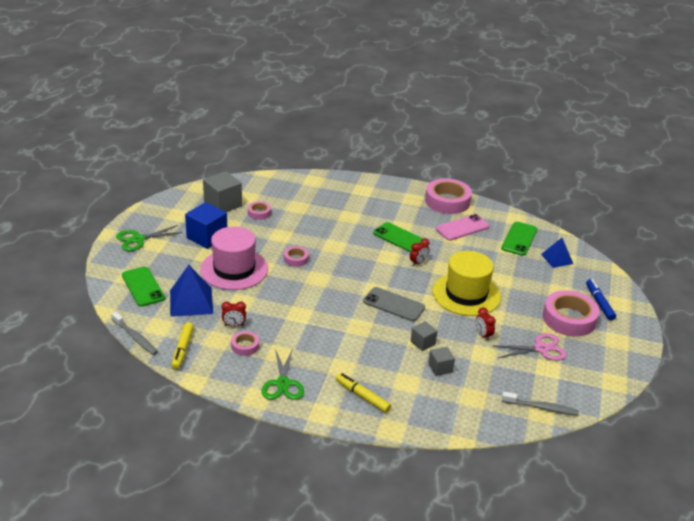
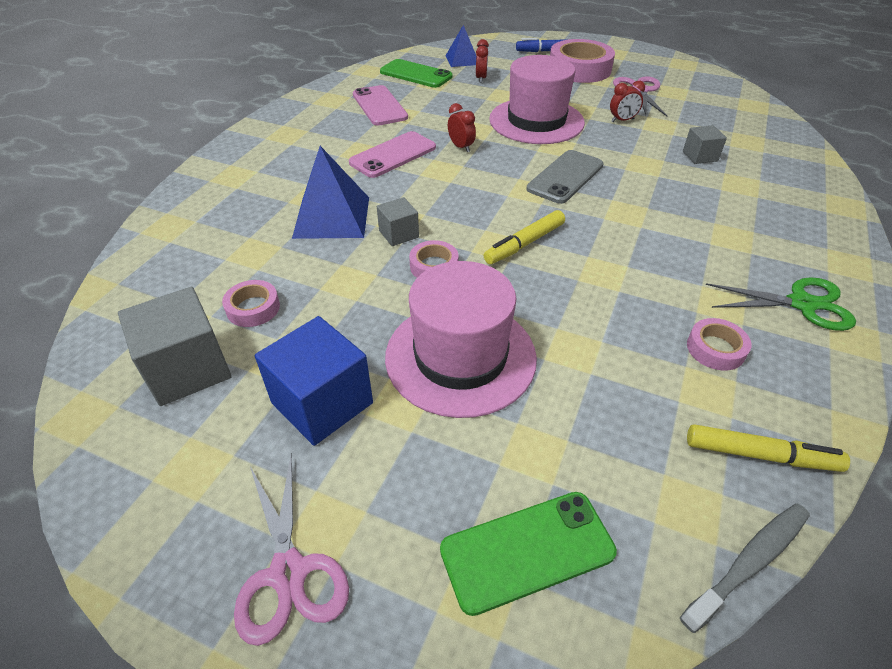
camera: 80 degrees left, 10 degrees up
green scissors [116,225,183,251] -> pink scissors [234,453,349,646]
blue pyramid [170,265,213,317] -> blue pyramid moved to [292,146,369,239]
red clock [222,301,246,327] -> red clock moved to [476,39,489,83]
yellow marker [336,373,391,413] -> yellow marker moved to [484,210,565,264]
green phone [373,222,423,252] -> pink phone [349,131,436,178]
grey cube [410,321,438,351] -> grey cube moved to [377,197,419,246]
pink tape [425,178,472,214] -> none
yellow hat [432,251,501,316] -> pink hat [489,55,585,144]
grey toothbrush [502,392,579,416] -> none

